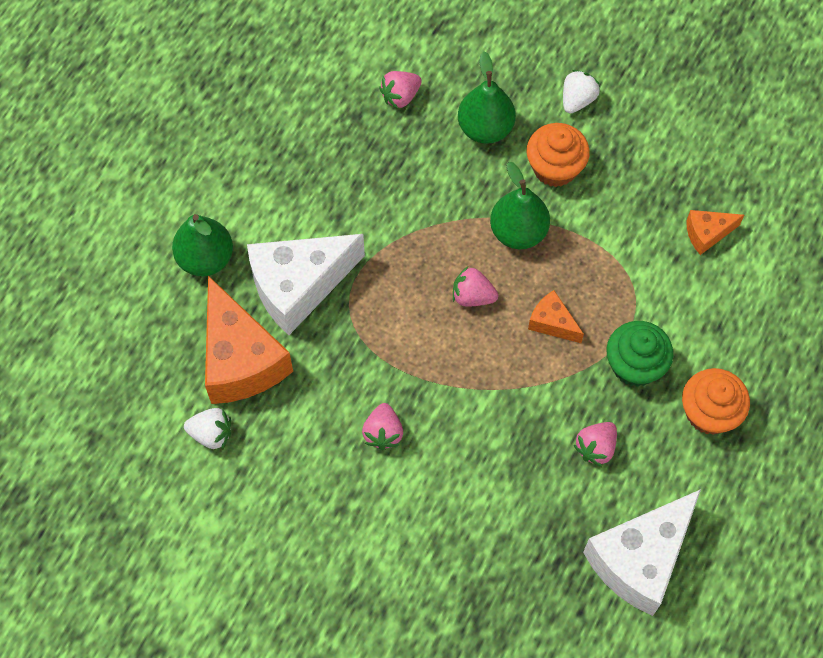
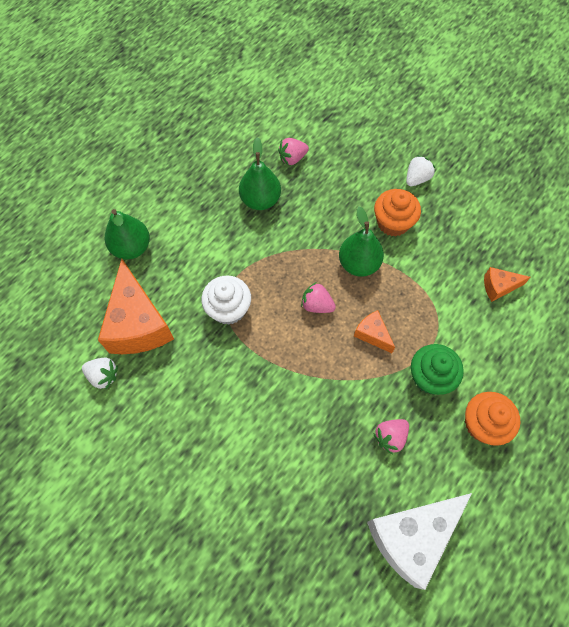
camera: 10 degrees right, 0 degrees up
white cheese [247,234,365,335] -> none
pink strawberry [362,403,403,450] -> none
green pear [458,51,516,144] -> green pear moved to [239,137,281,210]
none -> white cupcake [201,276,251,325]

